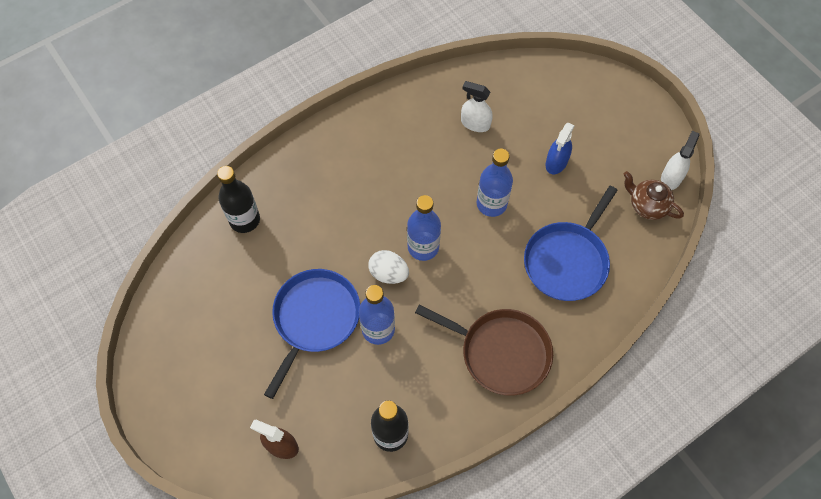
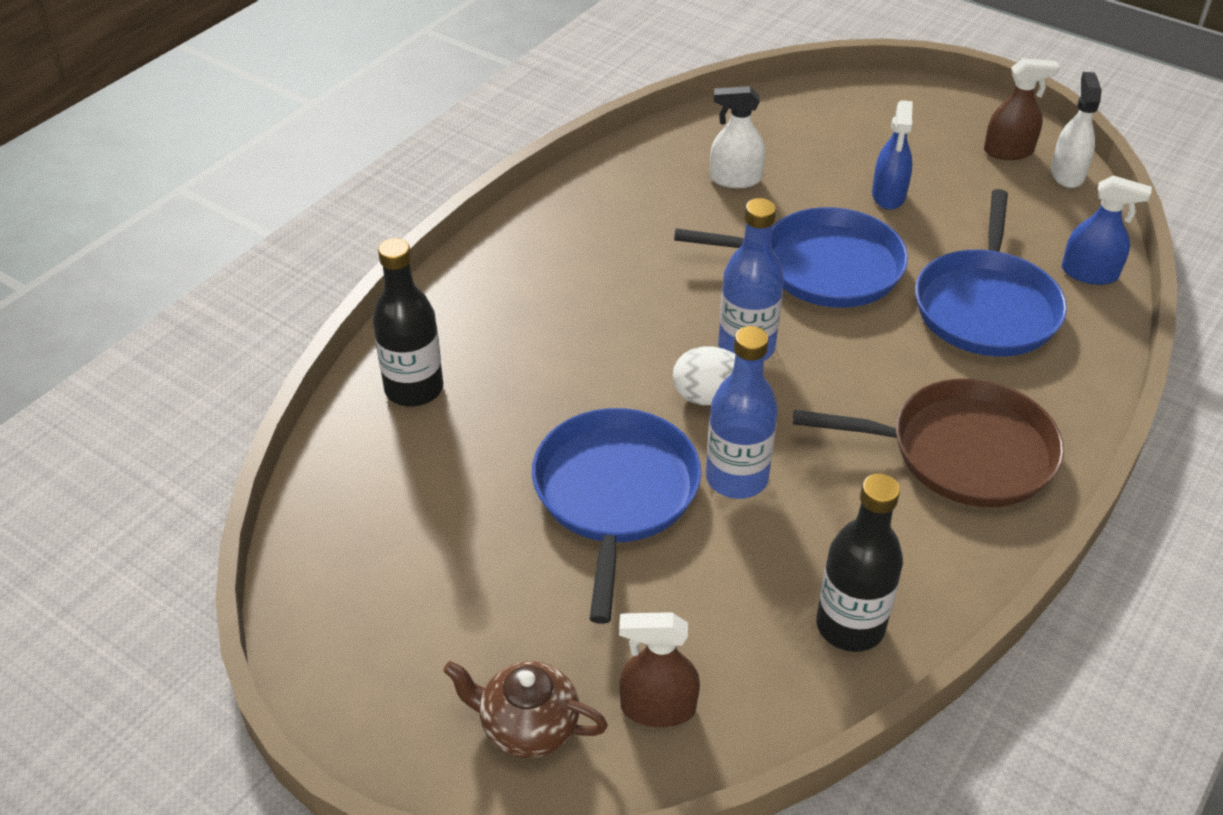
camera: 20 degrees left, 20 degrees down
blue bottle [477,149,513,217] -> blue pan [674,207,908,308]
brown teapot [624,171,684,220] -> brown teapot moved to [443,661,608,758]
none -> brown spray bottle [984,58,1059,160]
none -> blue spray bottle [1062,175,1152,285]

